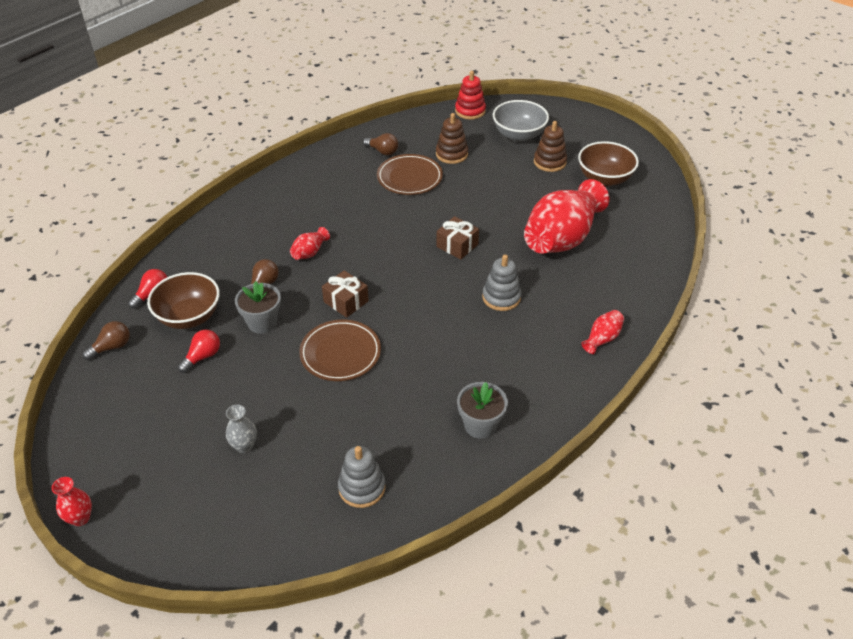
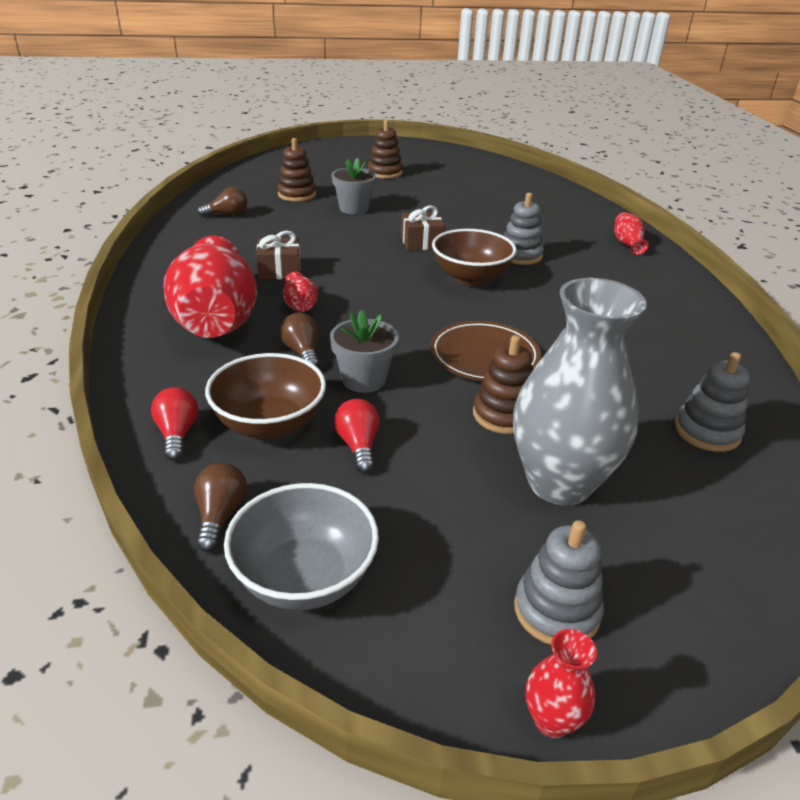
camera: 50 degrees left, 10 degrees down
grey vase [226,405,257,453] -> grey vase [513,278,647,506], size x2.41
brown gift [322,270,369,318] -> brown gift moved to [256,231,300,280]
brown plate [377,154,443,195] -> none
red stacking toy [455,71,486,120] -> none
grey flower pot [457,382,508,439] -> grey flower pot moved to [332,158,376,214]
grey bowl [493,100,549,142] -> grey bowl moved to [224,483,379,610]
red vase [524,179,609,253] -> red vase moved to [163,236,257,338]
brown bowl [578,141,639,186] -> brown bowl moved to [432,229,517,286]
none -> brown stacking toy [473,335,533,434]
none -> grey stacking toy [514,520,604,645]

